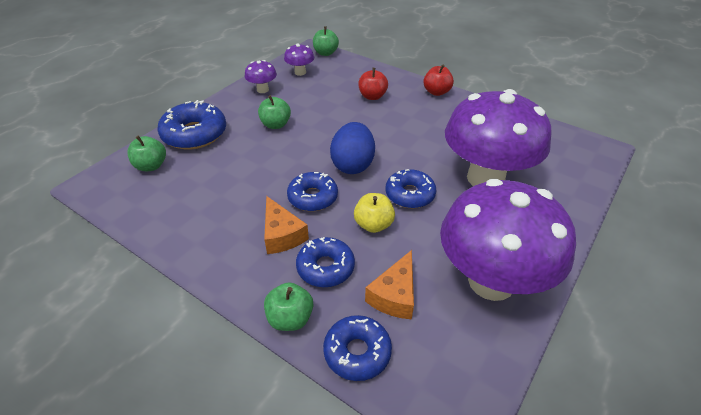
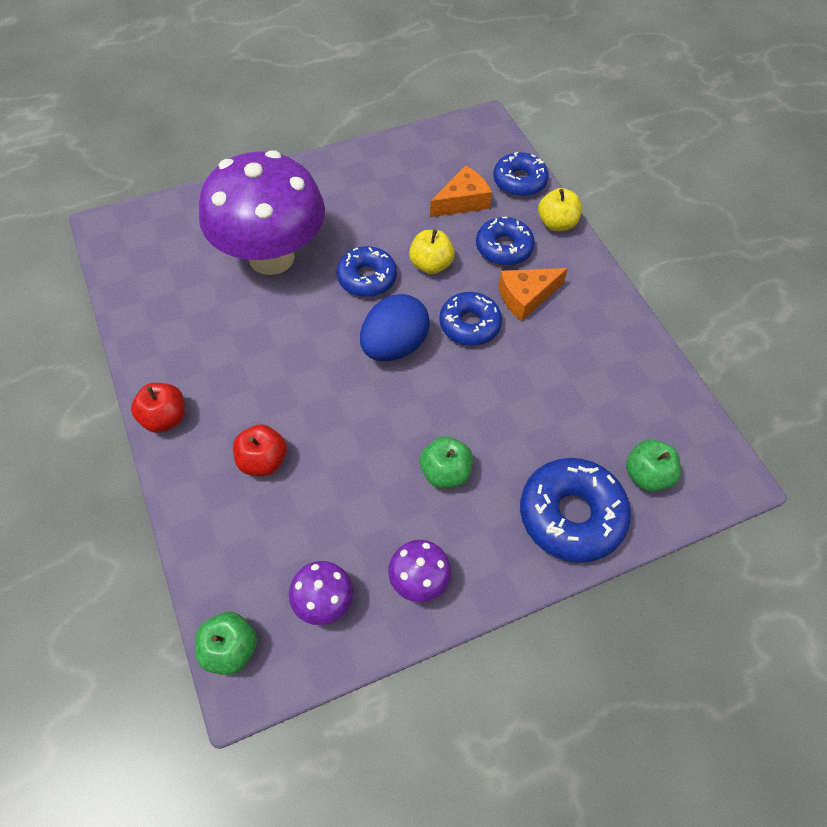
camera: 150 degrees left, 15 degrees up
orange cheese [264,196,309,254] -> orange cheese turned 120 degrees counterclockwise [498,268,568,321]
green apple [264,282,313,331] -> yellow apple [538,188,582,231]
purple mushroom [440,179,576,301] -> none

